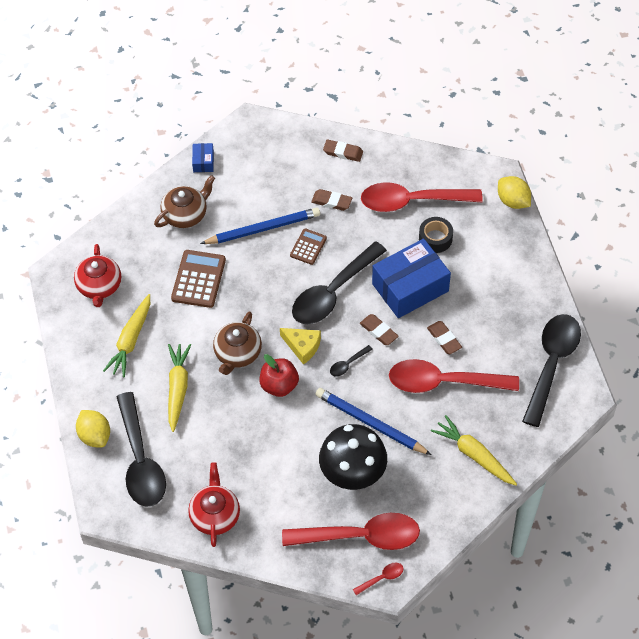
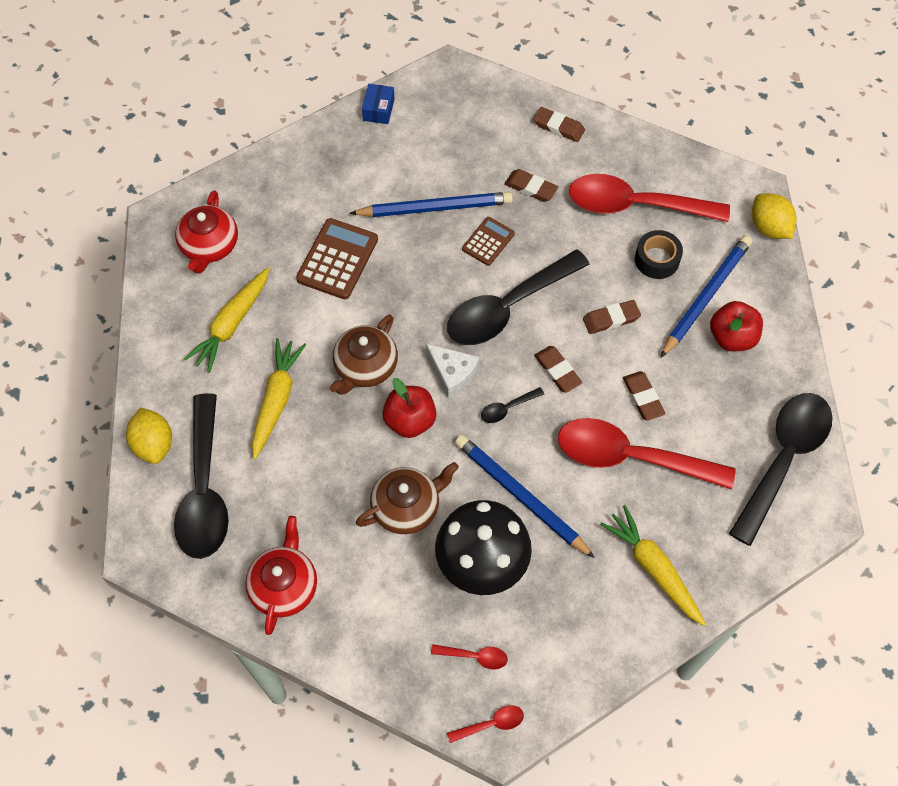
camera: 10 degrees right, 5 degrees up
brown teapot [154,175,215,228] -> brown teapot moved to [356,462,459,534]
yellow cheese [280,328,321,365] -> white cheese [426,343,479,398]
red spoon [282,513,420,550] -> red spoon [431,644,508,670], size x0.40
blue box [372,239,451,318] -> brown eraser [583,300,641,334]
none -> blue pencil [660,235,752,358]
none -> red apple [710,301,763,351]

